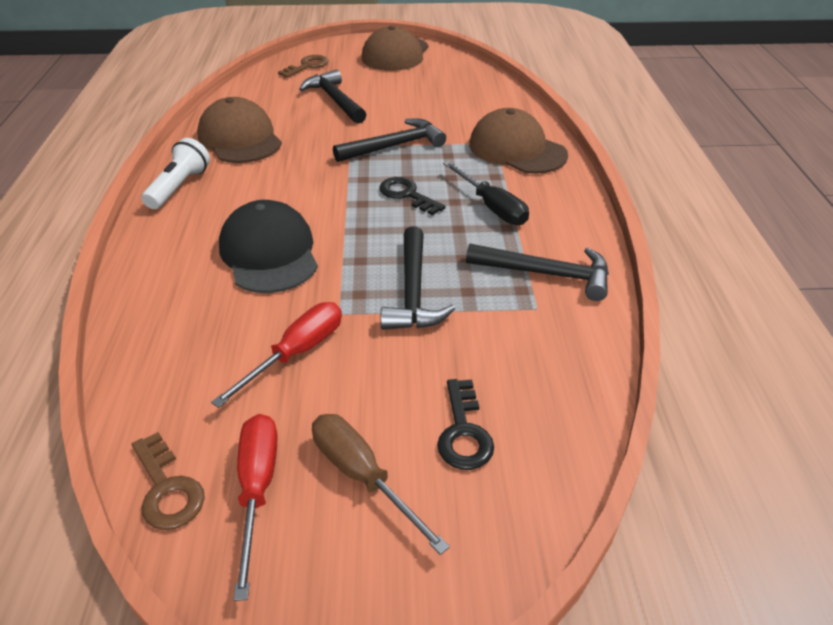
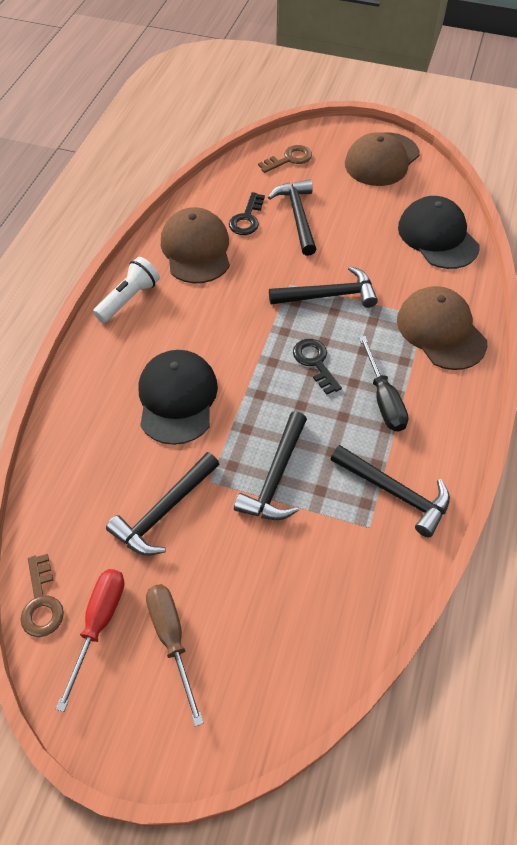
camera: 20 degrees right, 15 degrees up
red screwdriver [211,302,342,408] -> black hammer [106,452,219,556]
black key [437,379,494,470] -> black key moved to [229,192,265,235]
none -> black cap [398,196,480,269]

